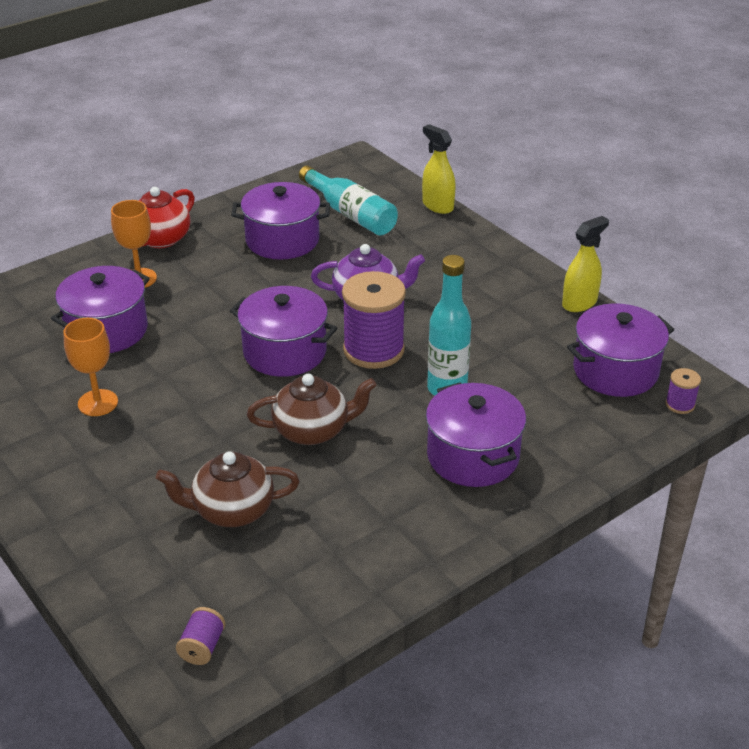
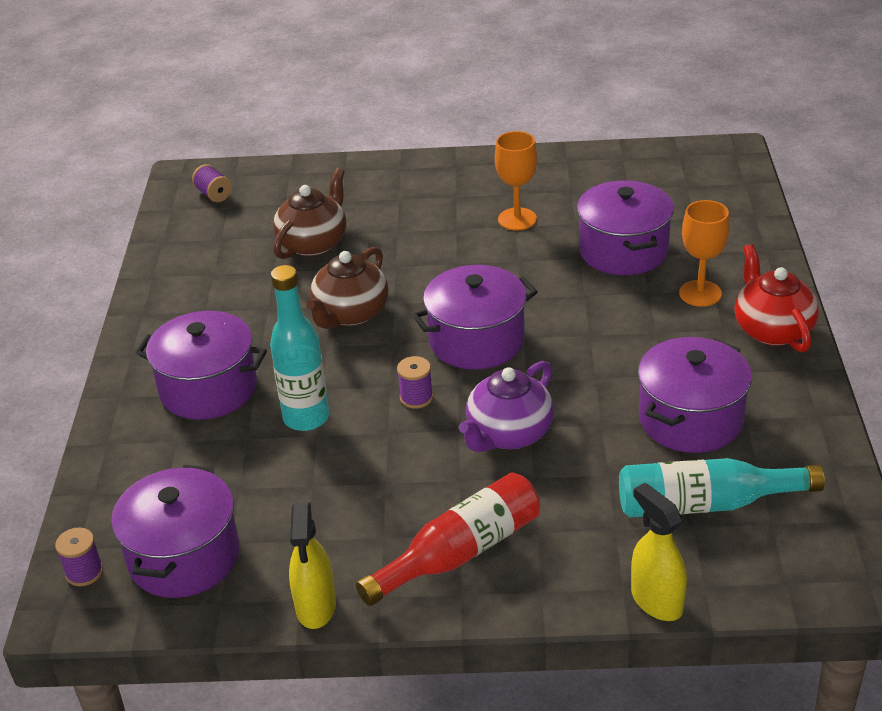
camera: 130 degrees right, 0 degrees up
purple spool [342,271,406,369] -> purple spool [397,356,433,409], size x0.45
yellow spray bottle [422,124,456,214] -> yellow spray bottle turned 120 degrees counterclockwise [631,483,687,621]
none -> red bottle [356,473,540,606]

